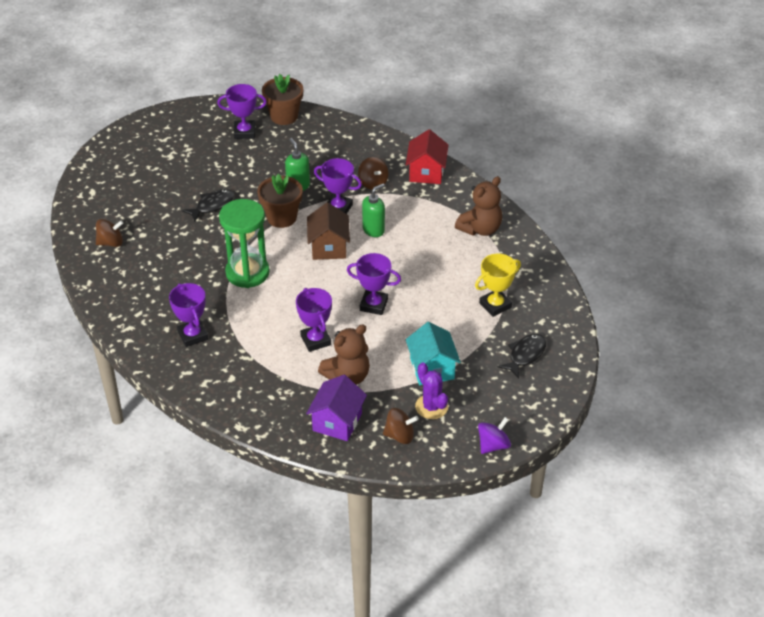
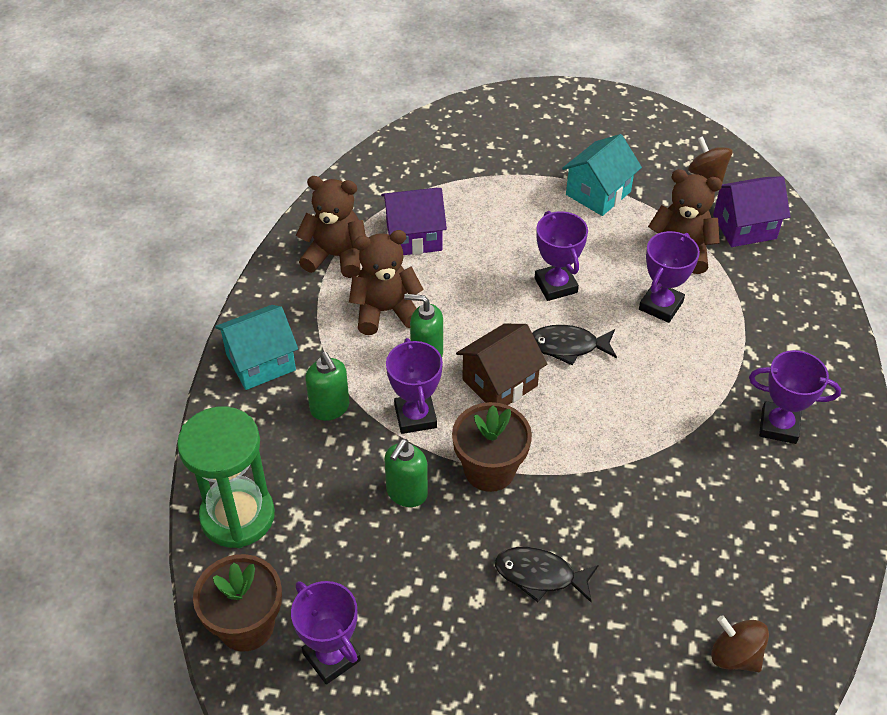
camera: 125 degrees left, 5 degrees up
purple trophy [169,283,208,347] -> purple trophy turned 75 degrees clockwise [749,350,841,444]
green hourglass [219,199,270,288] -> green hourglass moved to [177,406,275,548]
brown spinning top [358,157,389,190] -> green soap dispenser [305,352,349,421]
red house [406,129,448,184] -> turquoise house [215,305,298,390]
purple cactus [415,363,448,419] -> none
yellow trophy [475,254,521,317] -> none
purple spinning top [478,417,511,454] -> none
black fish [498,334,546,378] -> black fish moved to [532,325,617,366]
none -> brown teddy bear [349,230,424,335]
none -> purple house [381,188,447,255]

